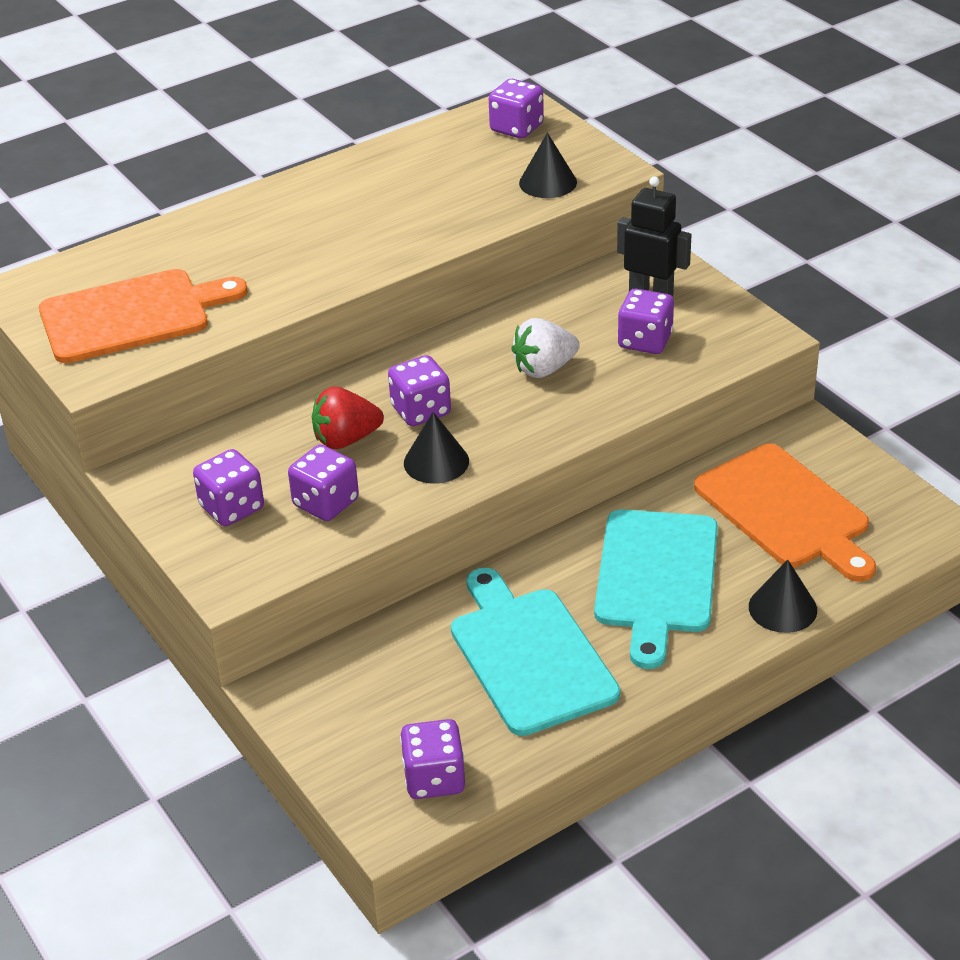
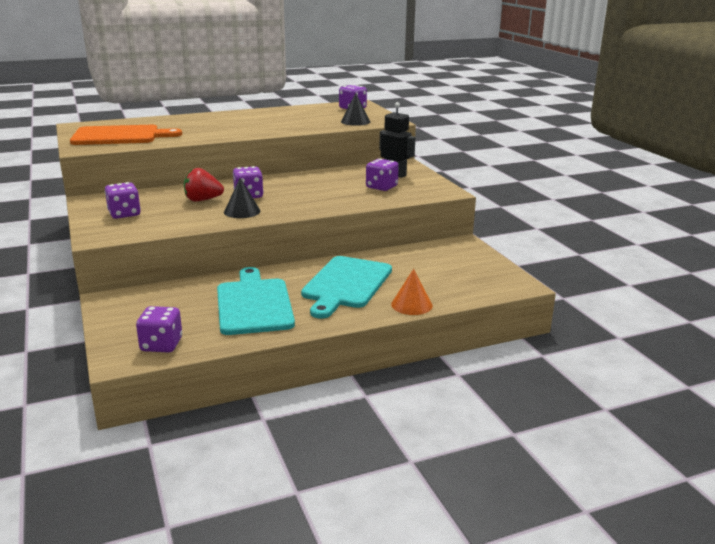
camera: 10 degrees right, 15 degrees down
purple dice [288,444,359,521] -> none
white strawberry [511,318,580,378] -> none
orange cutting board [694,443,876,582] -> none
black cone [749,560,817,633] -> orange cone [391,269,432,315]

